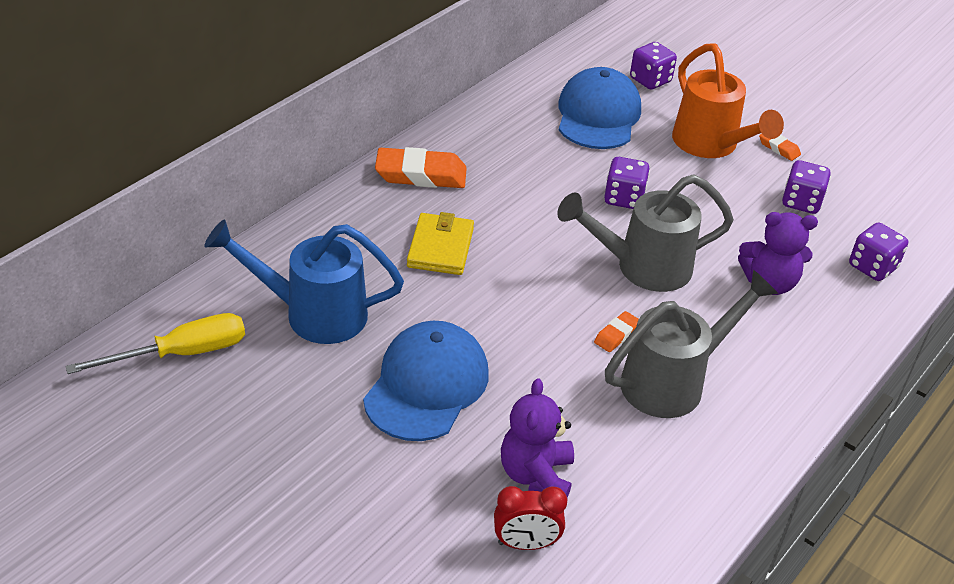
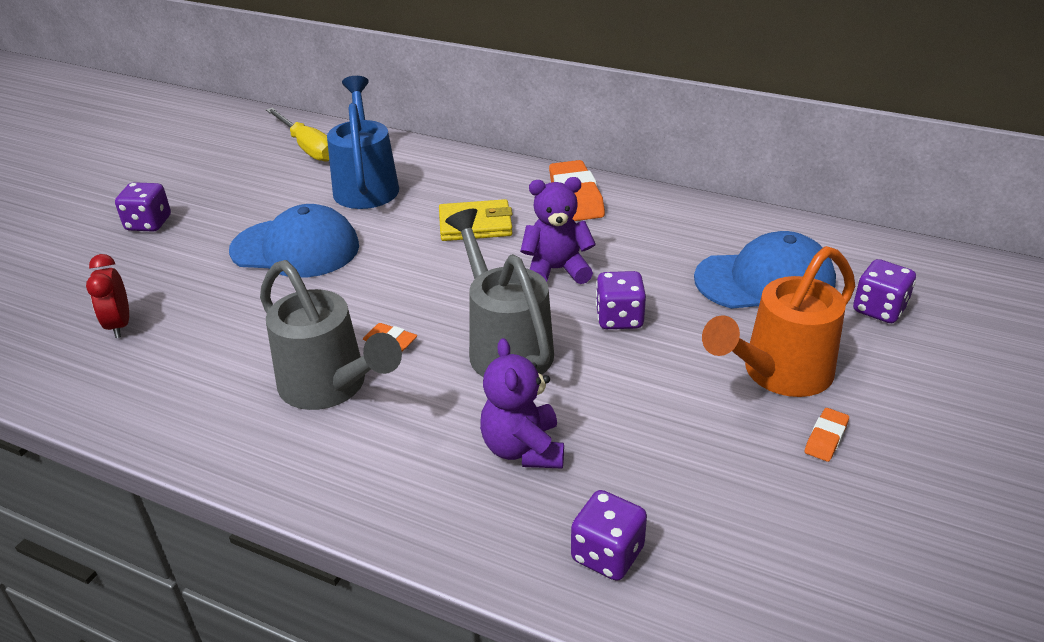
camera: 80 degrees right, 5 degrees down
purple teddy bear [501,378,574,498] -> purple teddy bear moved to [520,177,596,284]
purple dice [782,160,831,214] -> purple dice moved to [115,182,171,232]

